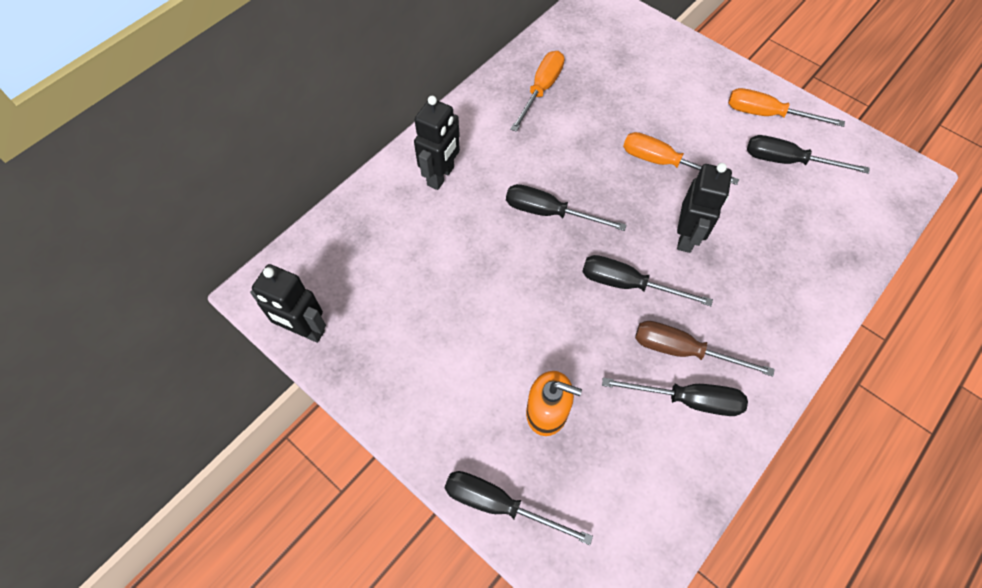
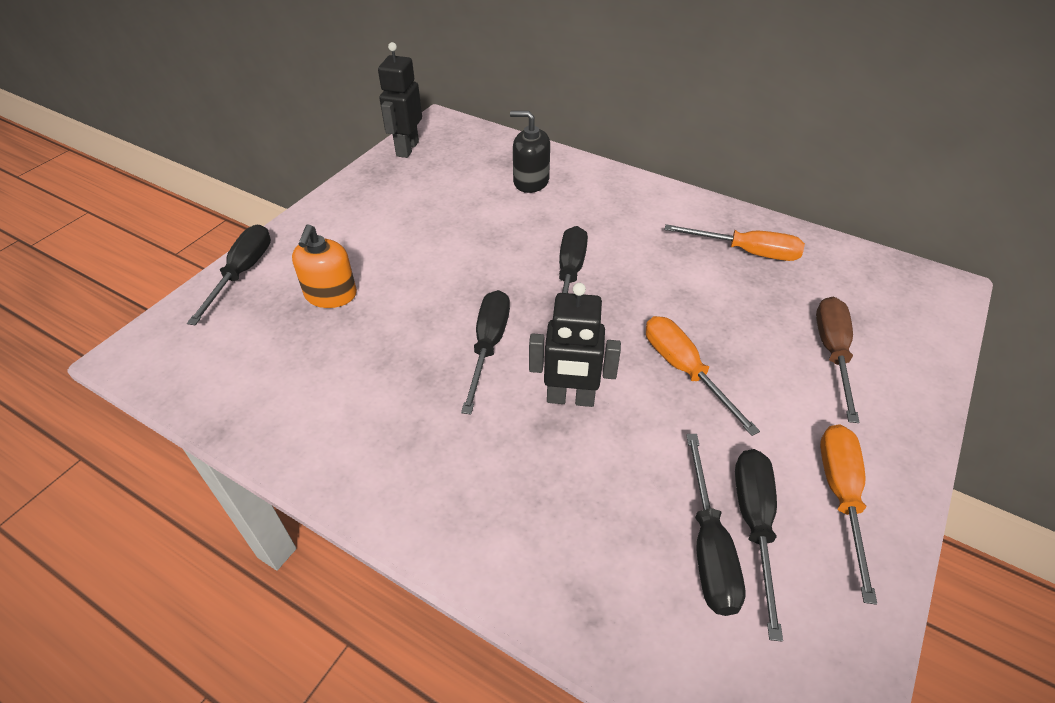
camera: 80 degrees right, 15 degrees down
black robot [414,96,460,190] -> none
black screwdriver [602,378,748,416] -> black screwdriver moved to [686,434,745,616]
orange screwdriver [623,132,739,185] -> orange screwdriver turned 45 degrees counterclockwise [646,316,760,436]
brown screwdriver [635,321,775,377] -> brown screwdriver moved to [816,297,860,423]
none -> black soap dispenser [510,111,550,193]

